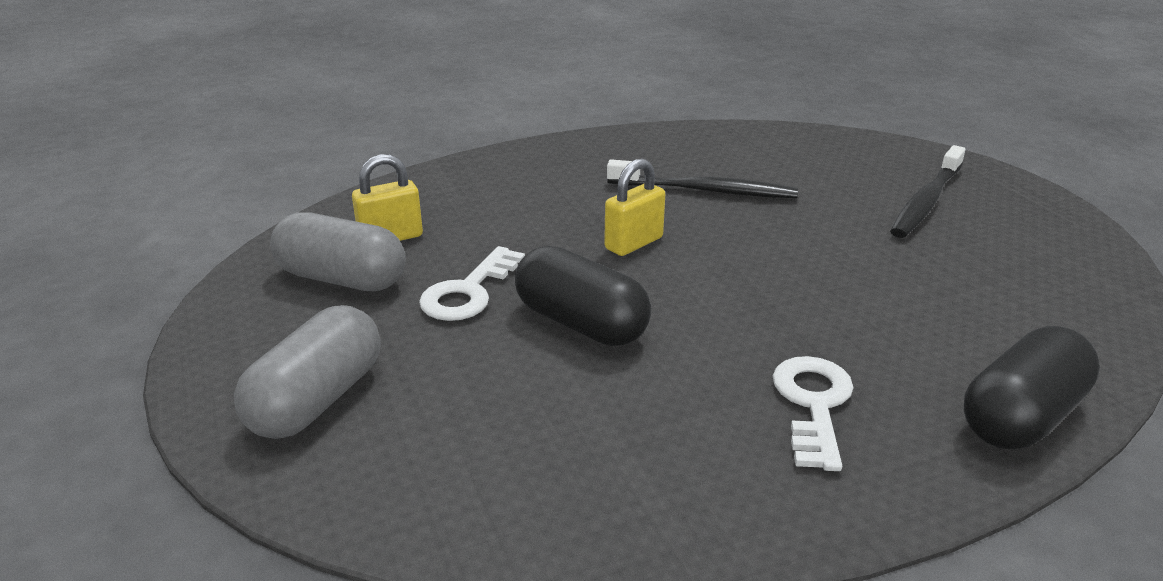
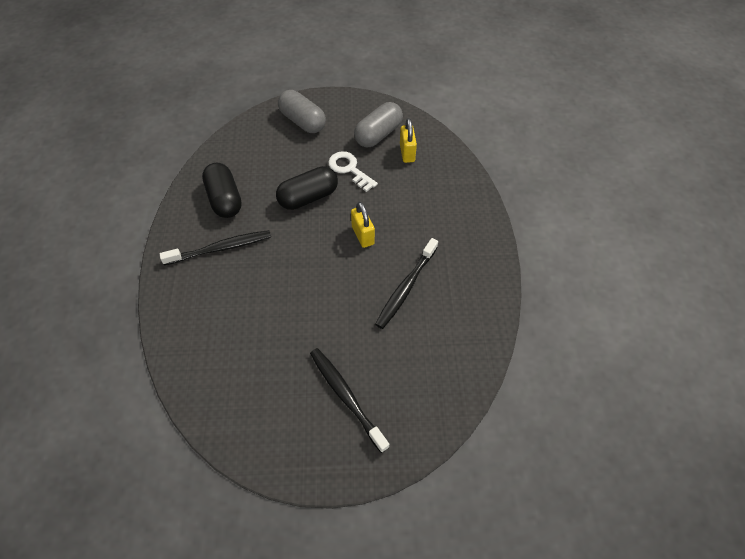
camera: 110 degrees right, 25 degrees up
white key [773,356,854,471] -> black toothbrush [160,230,271,265]
black capsule [964,326,1100,449] -> black capsule moved to [202,163,242,218]

